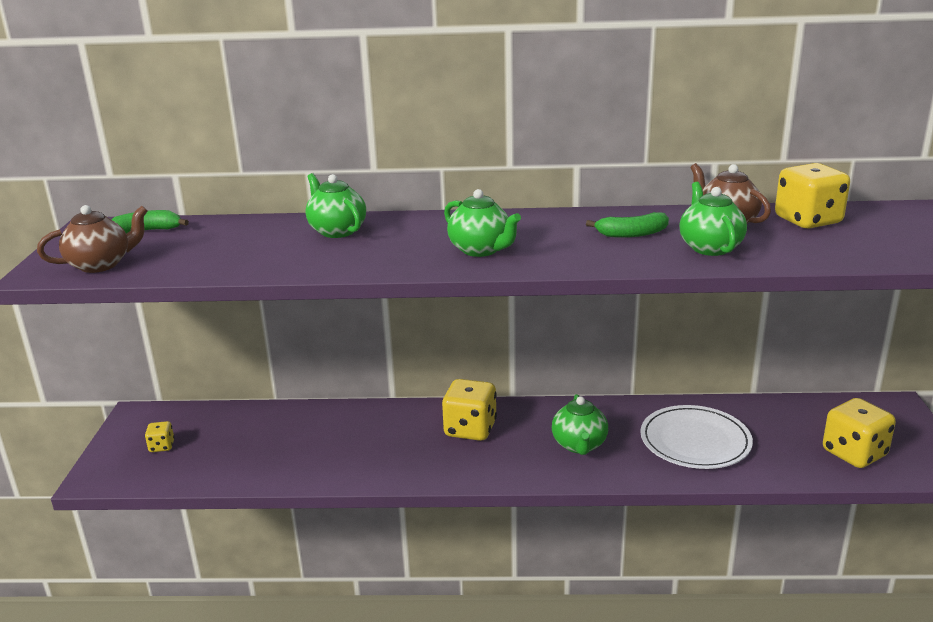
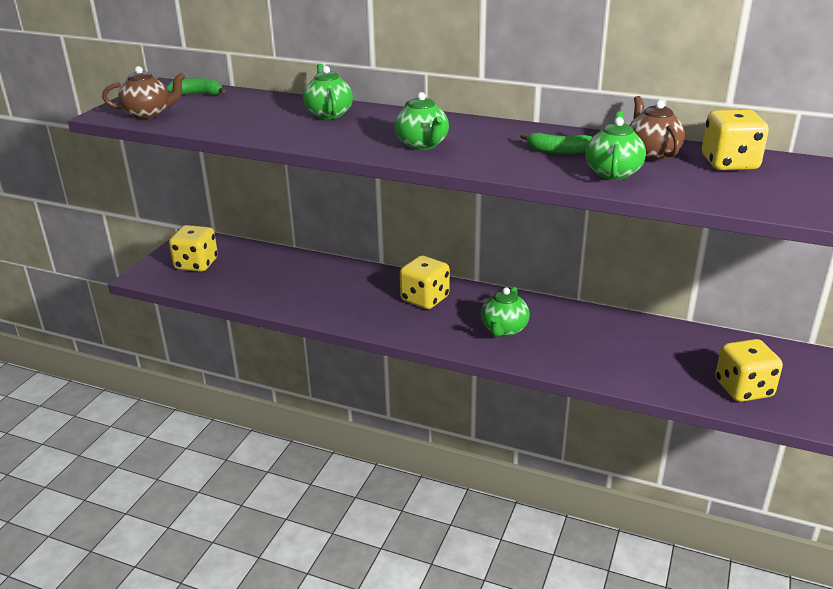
camera: 20 degrees right, 5 degrees up
yellow dice [145,421,175,452] -> yellow dice [169,225,218,272], size x2.00
white plate [640,405,753,469] -> none

